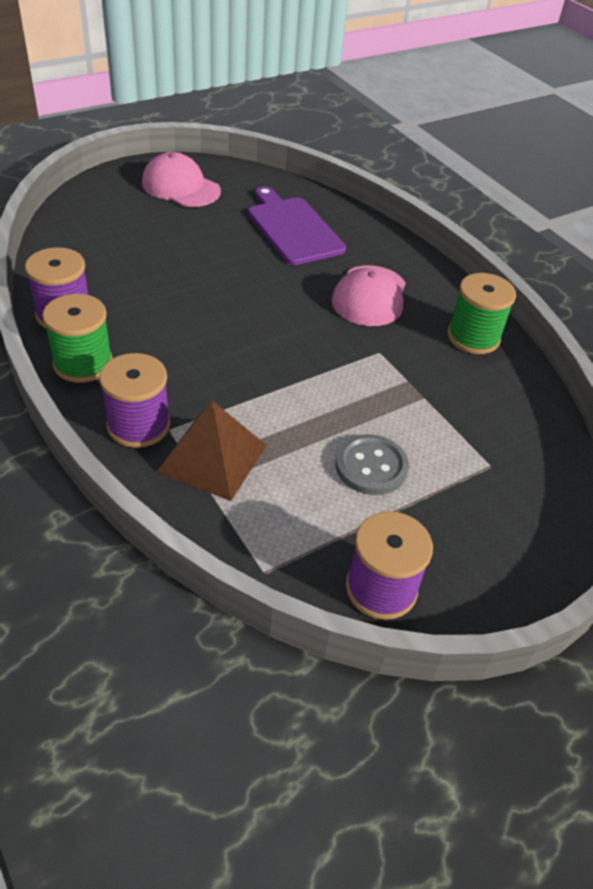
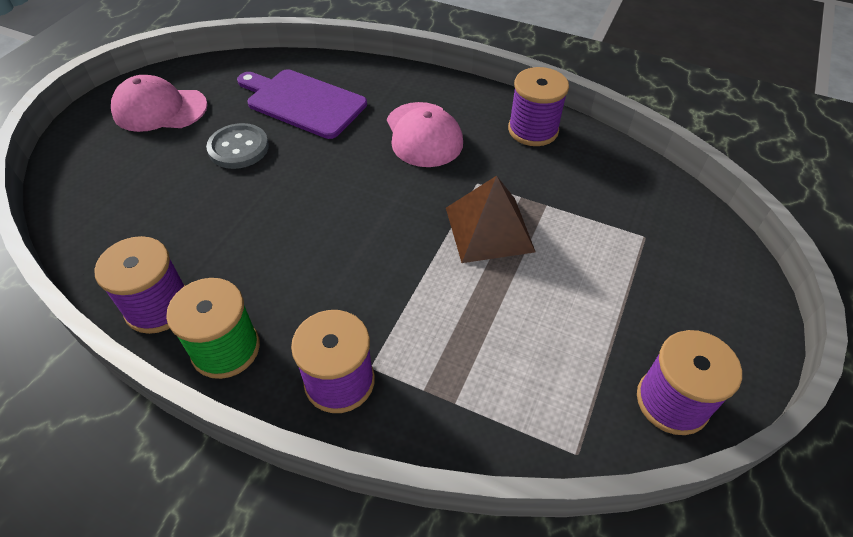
camera: 30 degrees left, 5 degrees up
brown pyramid [157,401,267,501] -> brown pyramid moved to [446,176,536,263]
grey button [336,434,409,495] -> grey button moved to [206,123,269,169]
green spool [447,273,516,354] -> purple spool [508,67,569,146]

